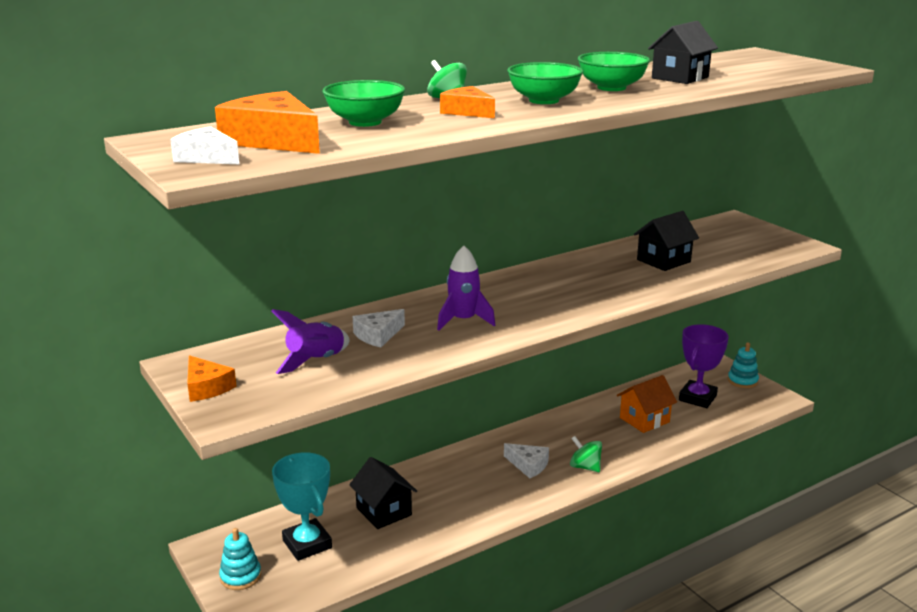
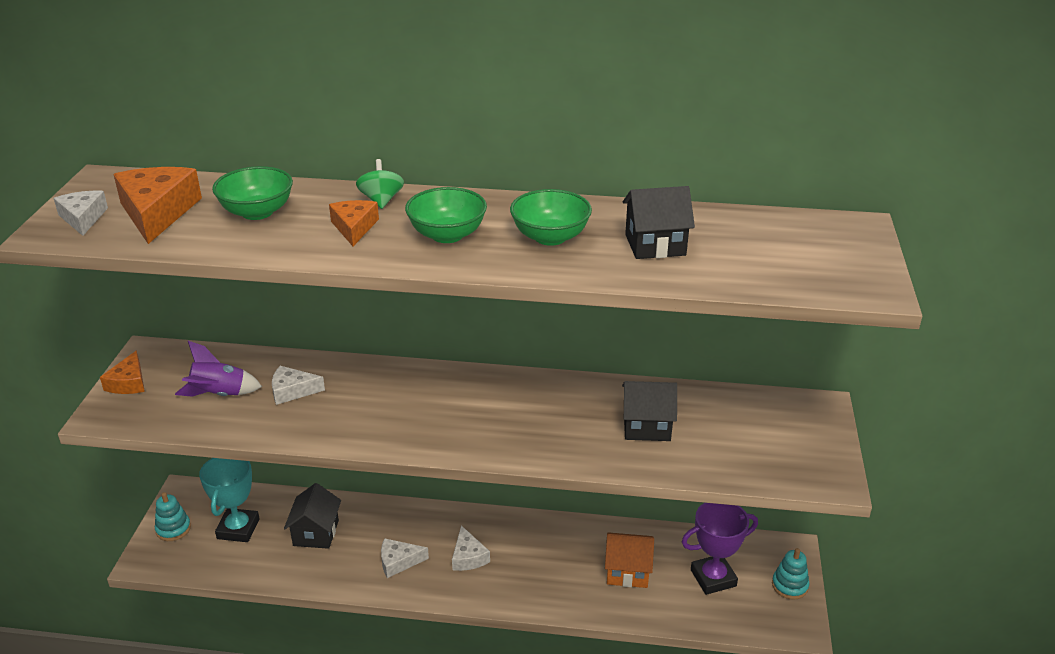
camera: 40 degrees right, 10 degrees up
purple rocket [437,246,495,331] -> none
green spinning top [570,436,602,472] -> none
none -> white cheese [381,538,429,578]

